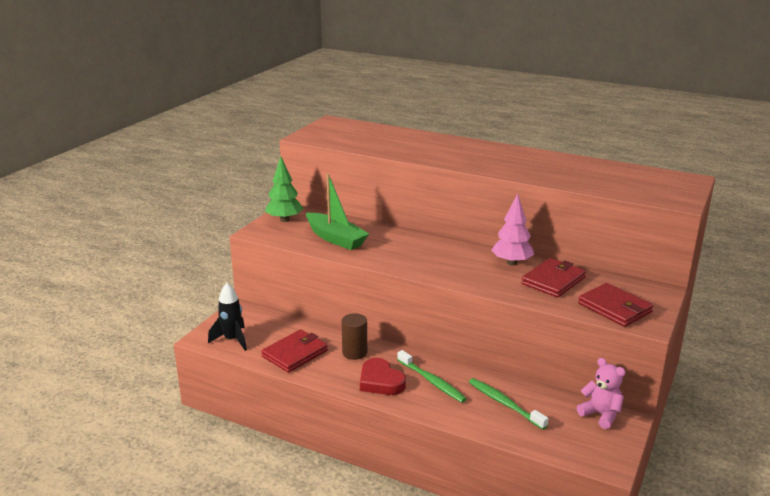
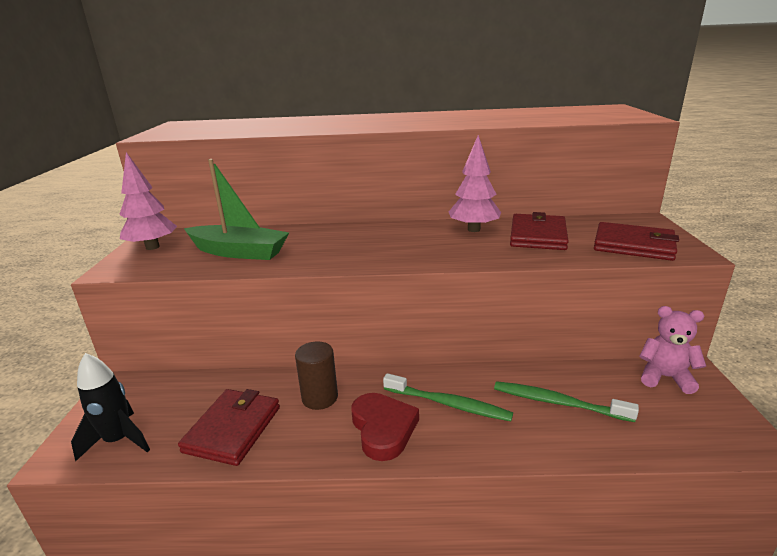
camera: 25 degrees left, 0 degrees up
green tree [265,157,303,222] -> pink tree [119,152,177,250]
red heart [360,358,406,395] -> red heart turned 135 degrees counterclockwise [351,393,419,461]

